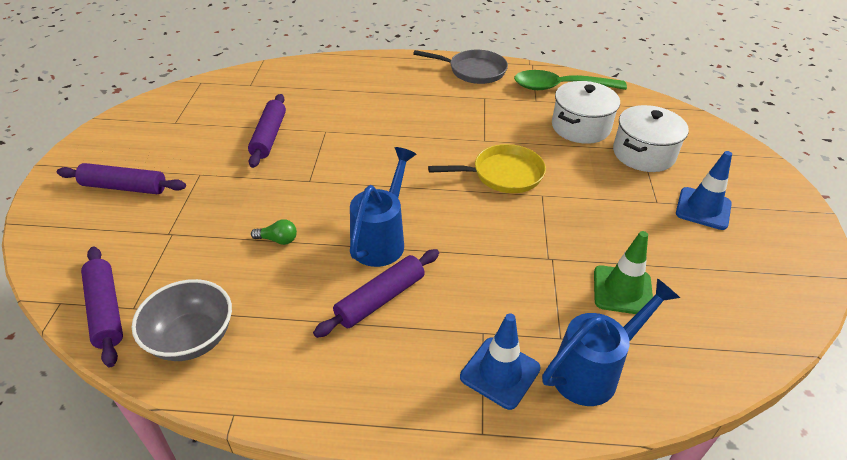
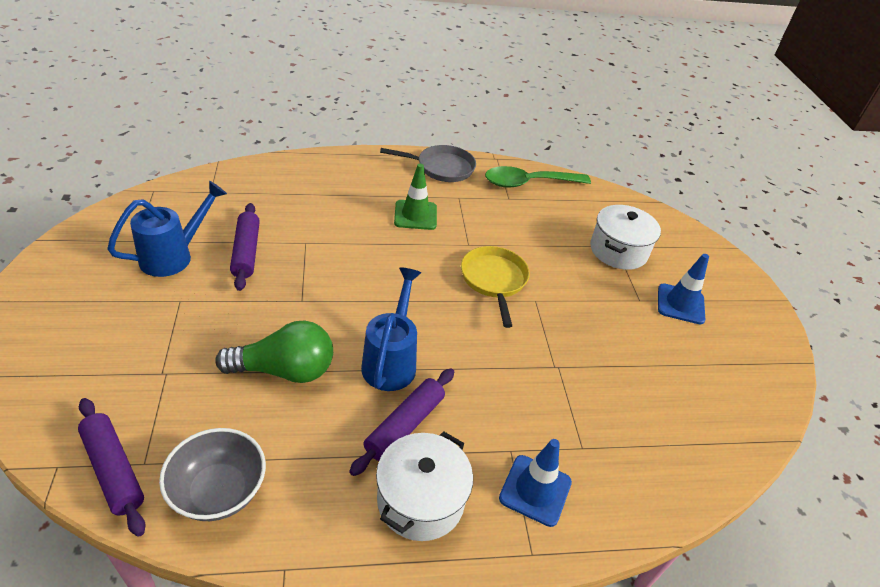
camera: 15 degrees left, 0 degrees up
purple rolling pin [57,163,186,194] -> none
green light bulb [251,219,297,245] -> green light bulb [215,320,333,383], size x2.32
yellow pan [428,144,546,193] -> yellow pan turned 75 degrees counterclockwise [461,246,530,328]
blue watering can [542,278,680,406] -> blue watering can moved to [107,181,227,277]
white pot [552,81,620,144] -> white pot moved to [376,431,473,541]
green traffic cone [594,231,653,314] -> green traffic cone moved to [394,164,437,230]

